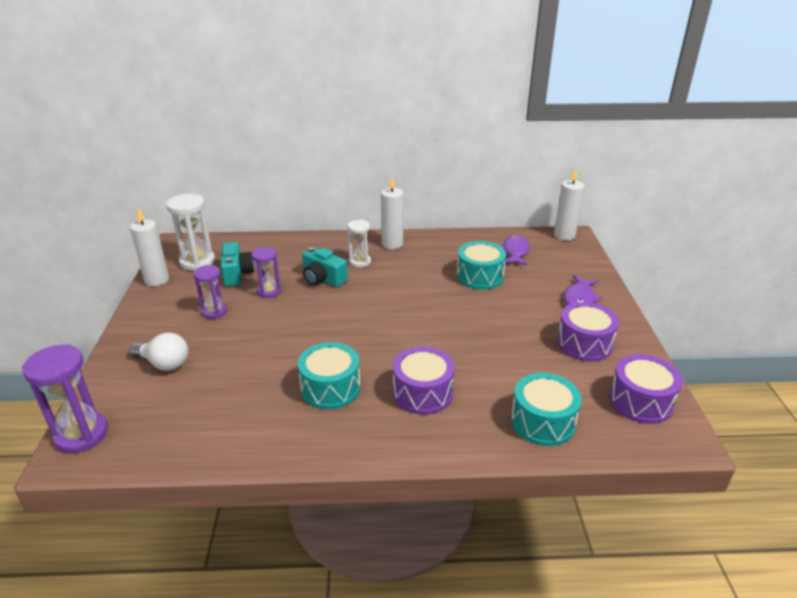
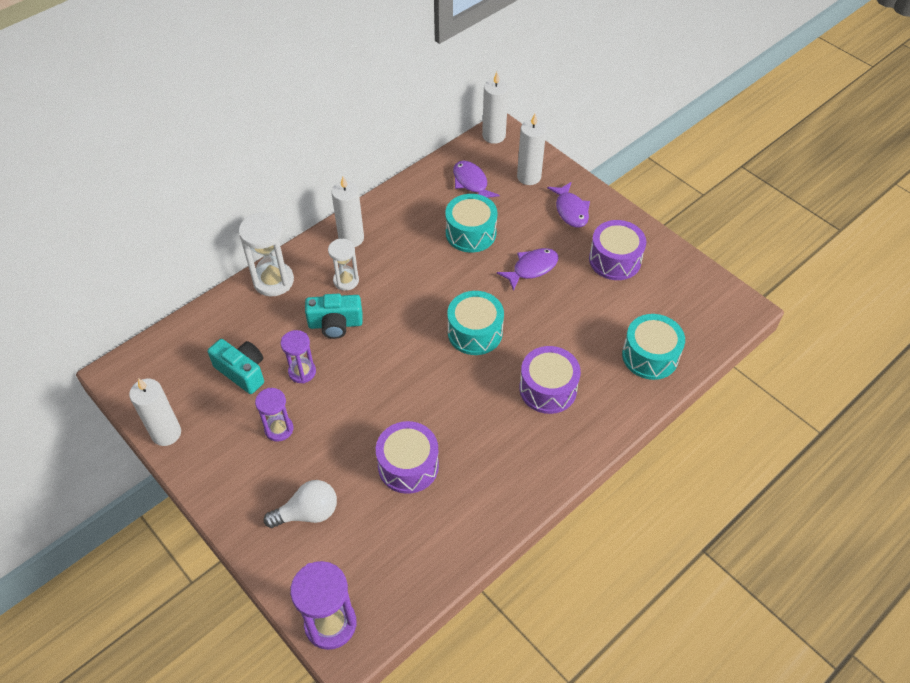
camera: 40 degrees left, 20 degrees up
white hourglass [166,194,215,271] -> white hourglass moved to [239,212,294,296]
turquoise drum [298,342,360,409] -> turquoise drum moved to [447,291,504,355]
purple drum [609,354,682,424] -> purple drum moved to [376,421,439,494]
none -> purple fish [497,248,558,291]
none -> white candle [517,113,546,185]

